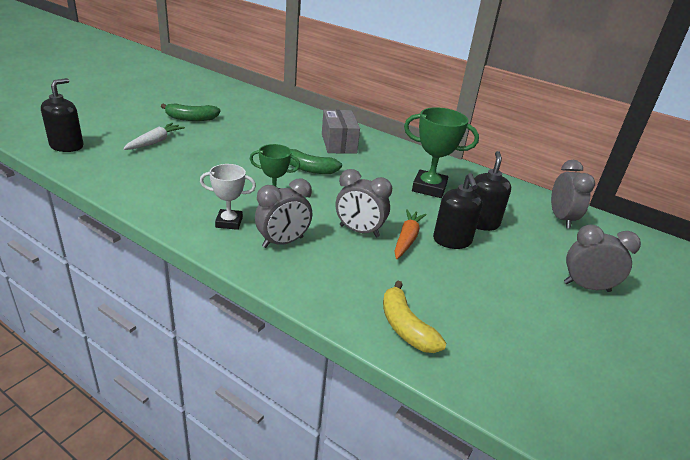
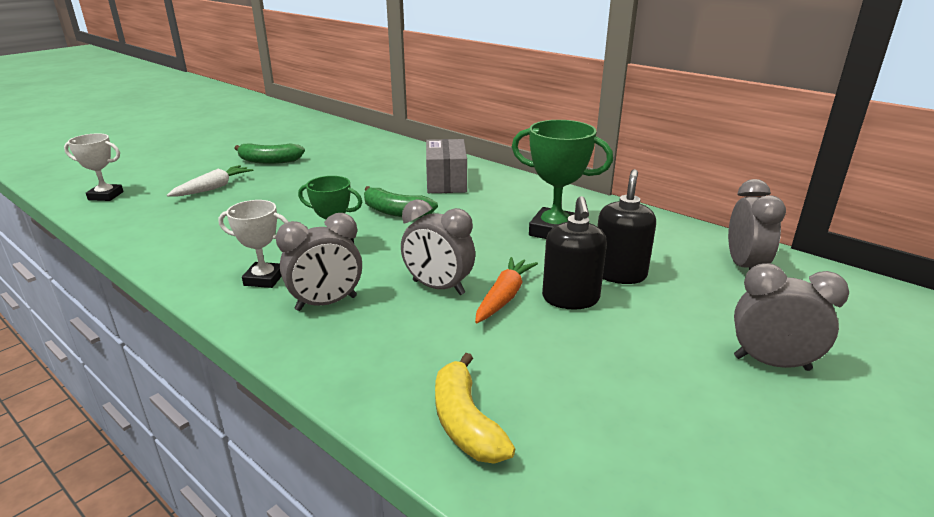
camera: 10 degrees right, 5 degrees down
black soap dispenser [41,78,84,152] -> white trophy [64,133,124,201]

